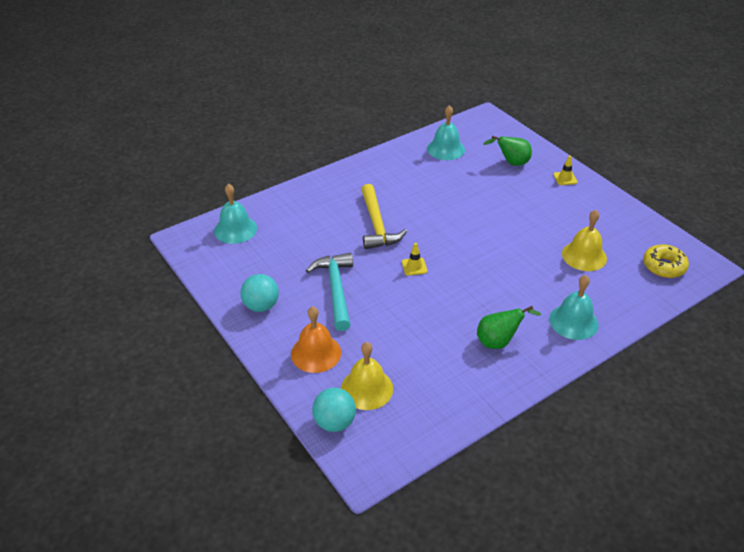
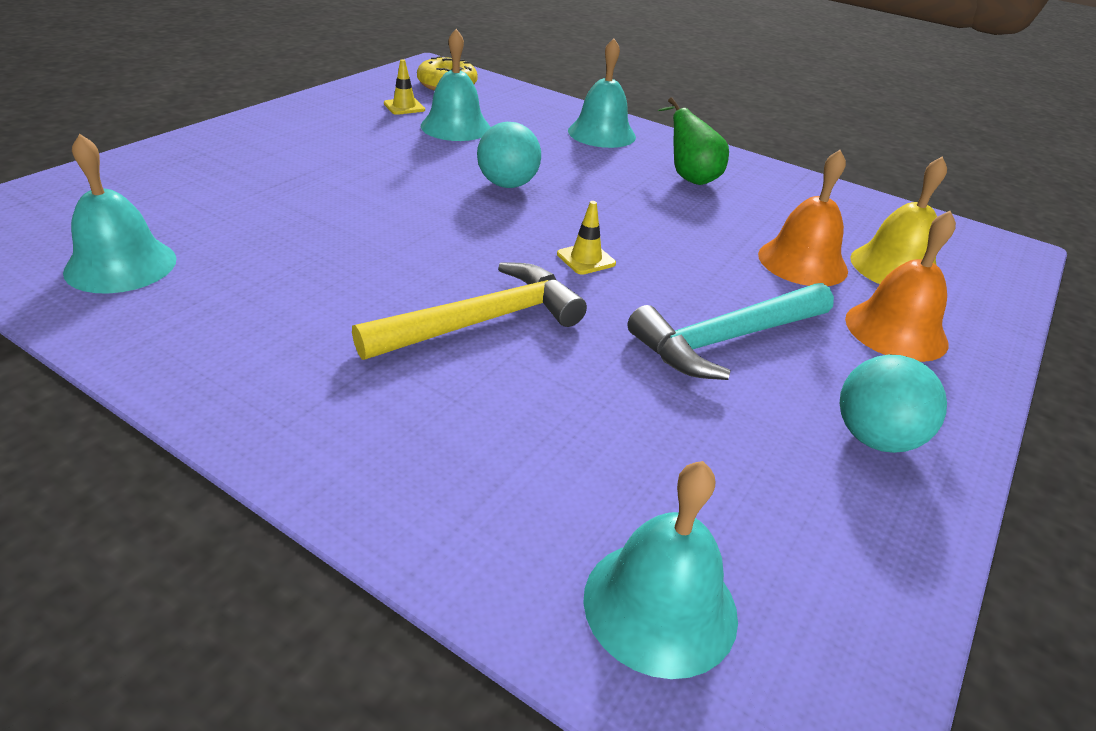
camera: 115 degrees left, 5 degrees down
turquoise ball [312,388,356,432] -> turquoise ball moved to [477,122,541,188]
green pear [483,136,532,166] -> none
yellow traffic cone [553,156,577,185] -> yellow traffic cone moved to [384,59,425,115]
yellow bell [562,210,607,271] -> turquoise bell [421,29,491,141]
none -> orange bell [758,150,848,286]

